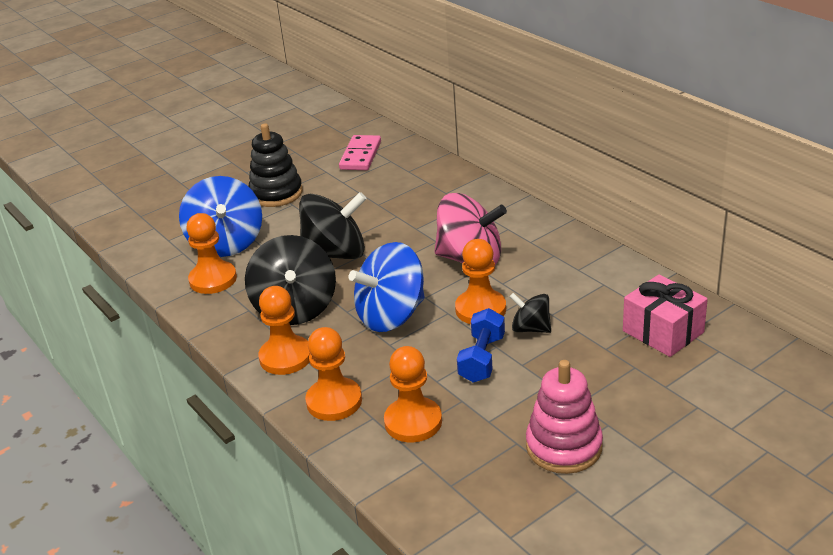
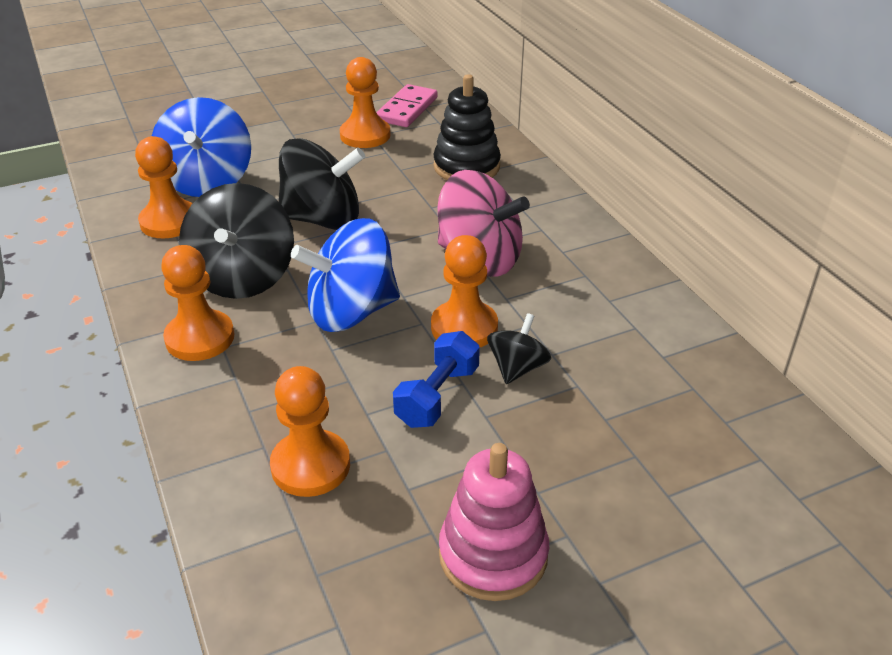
camera: 10 degrees right, 5 degrees up
black stacking toy [248,123,303,207] -> black stacking toy moved to [433,74,501,180]
orange pawn [305,327,362,421] -> orange pawn moved to [340,57,390,148]
black spinning top [509,293,551,333] -> black spinning top turned 75 degrees clockwise [487,313,551,384]
pink gift [623,274,708,357] -> none

